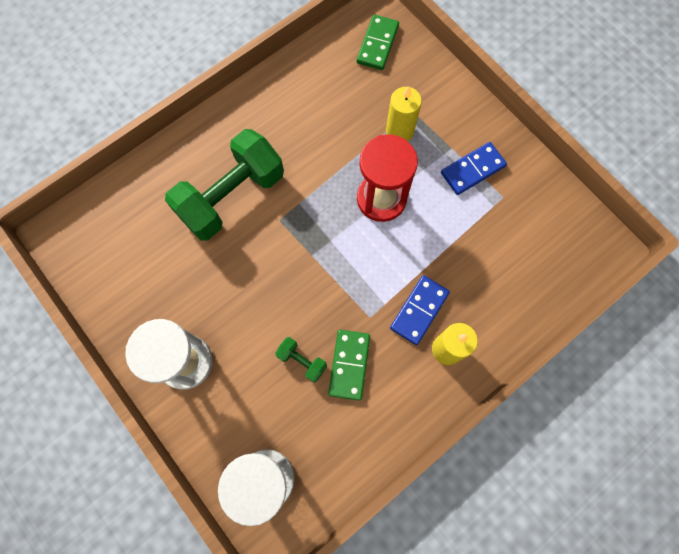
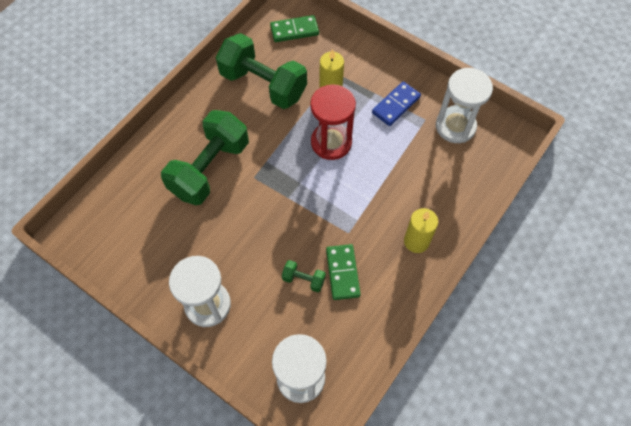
camera: 15 degrees left, 10 degrees down
green domino [357,14,399,70] -> green domino turned 75 degrees clockwise [270,15,319,42]
blue domino [390,275,450,345] -> none
none -> green dumbbell [216,33,307,109]
none -> white hourglass [436,68,493,143]

